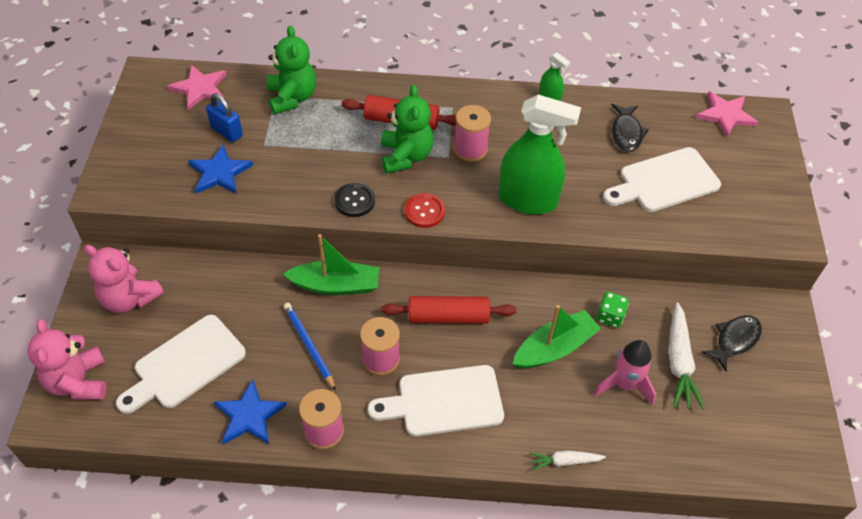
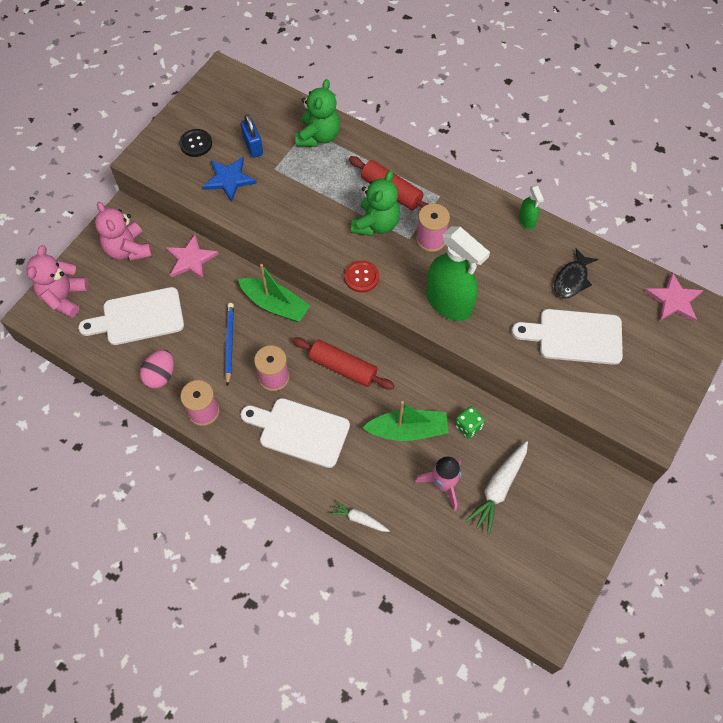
camera: 30 degrees right, 10 degrees up
pink star [167,65,227,110] -> pink star moved to [166,234,219,280]
blue star [214,379,287,444] -> pink egg [140,350,174,389]
black button [334,183,375,217] -> black button moved to [179,129,212,157]
black fish [701,315,762,372] -> none

